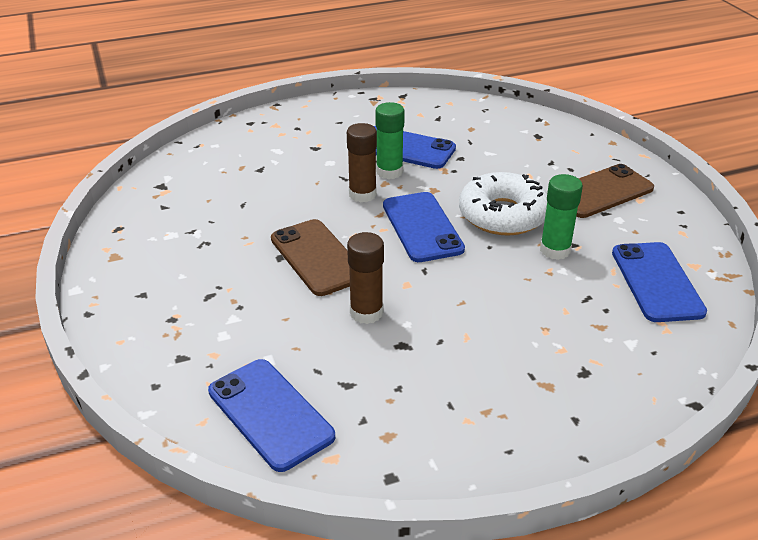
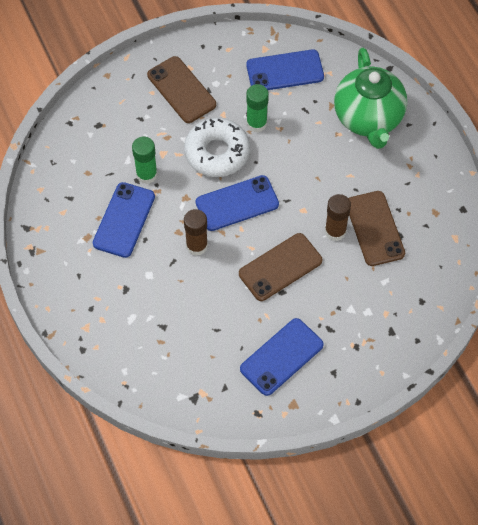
camera: 95 degrees left, 25 degrees up
blue phone [208,359,335,472] -> blue phone moved to [240,318,323,396]
green glue stick [375,102,405,179] -> green glue stick moved to [132,137,158,184]
none -> green teapot [334,48,407,149]
none -> brown phone [348,191,405,266]

